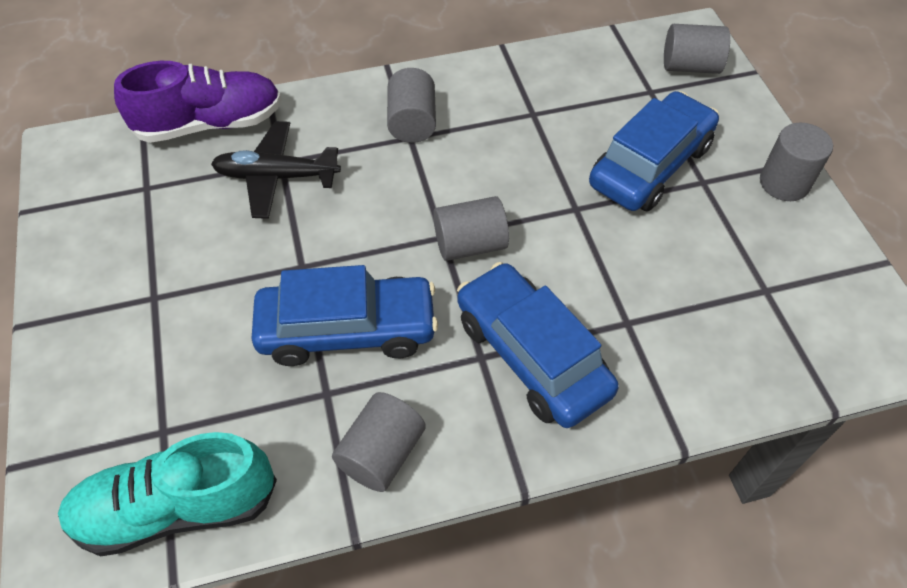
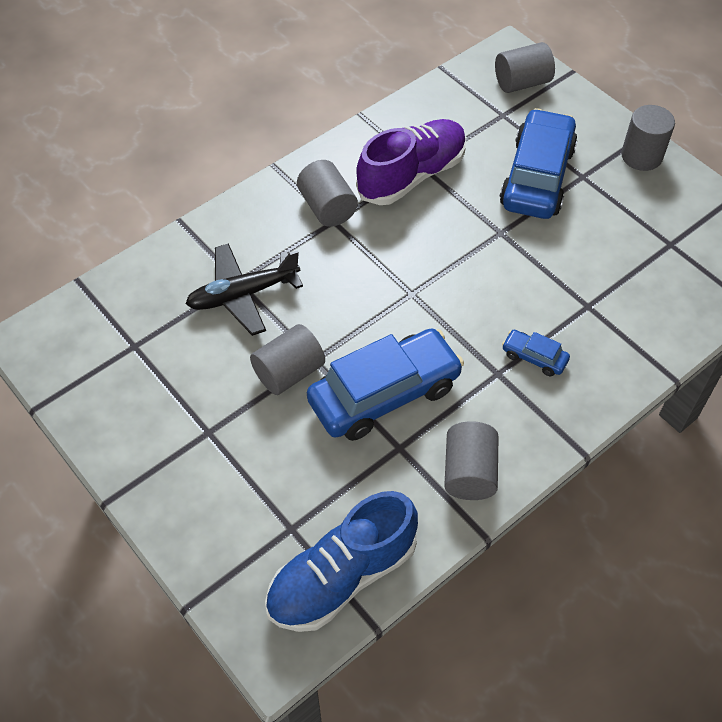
camera: 25 degrees left, 0 degrees up
turquoise shoe [58,432,277,557] -> blue shoe [265,491,418,632]
purple shoe [114,61,282,143] -> purple shoe moved to [356,119,466,205]
grey cylinder [433,196,509,261] -> grey cylinder moved to [250,324,325,395]
blue car [457,262,619,428] -> blue car [502,330,570,376], size x0.44

